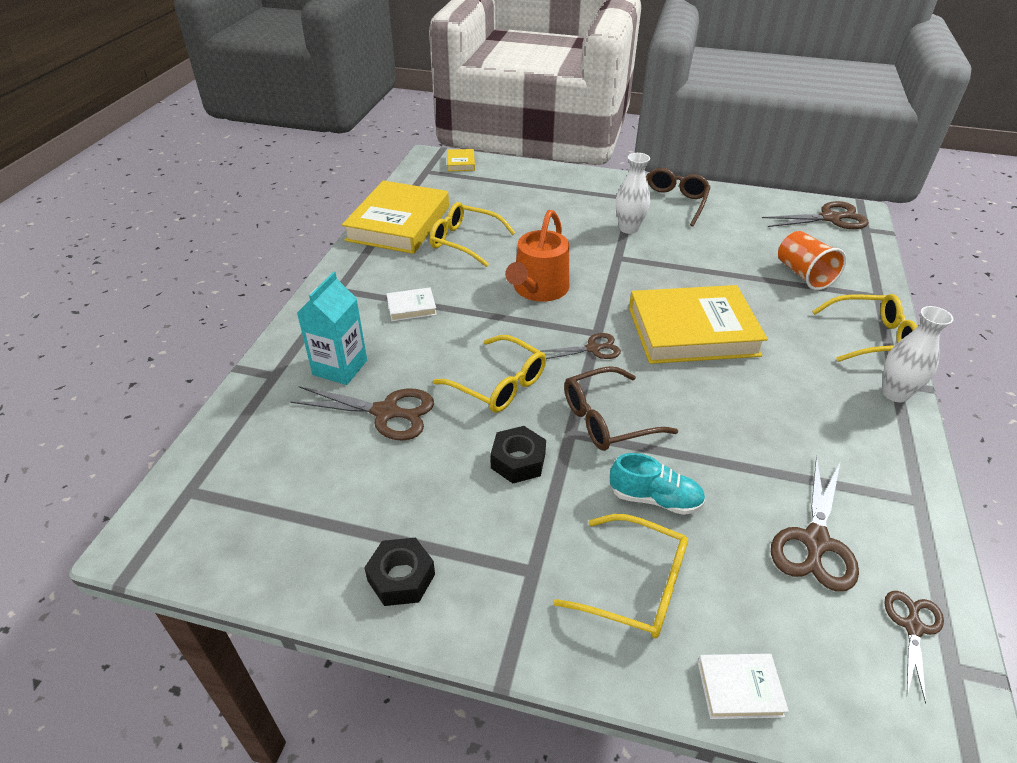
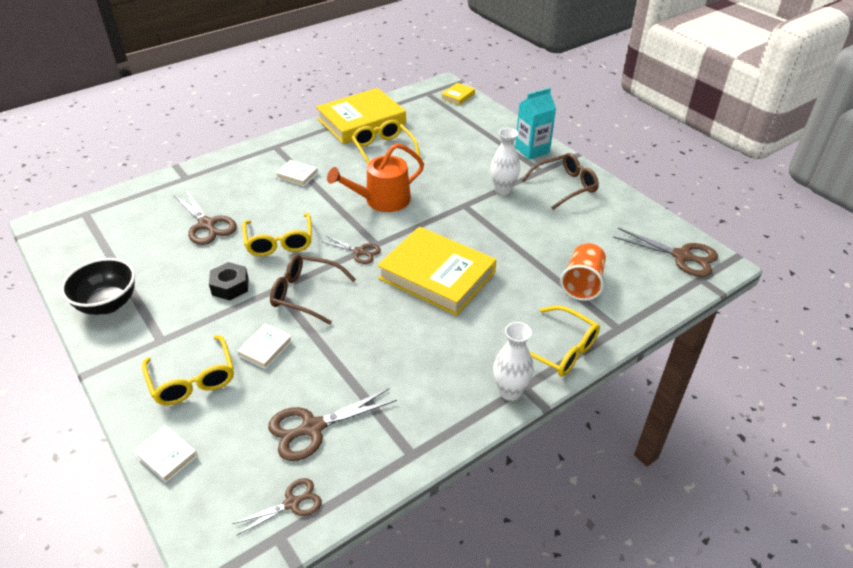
camera: 40 degrees right, 0 degrees up
turquoise carton [297,272,367,385] -> turquoise carton moved to [515,88,556,160]
black nut [364,538,435,606] -> black bowl [61,258,135,315]
turquoise shoe [610,453,705,515] -> white book [238,323,292,369]

